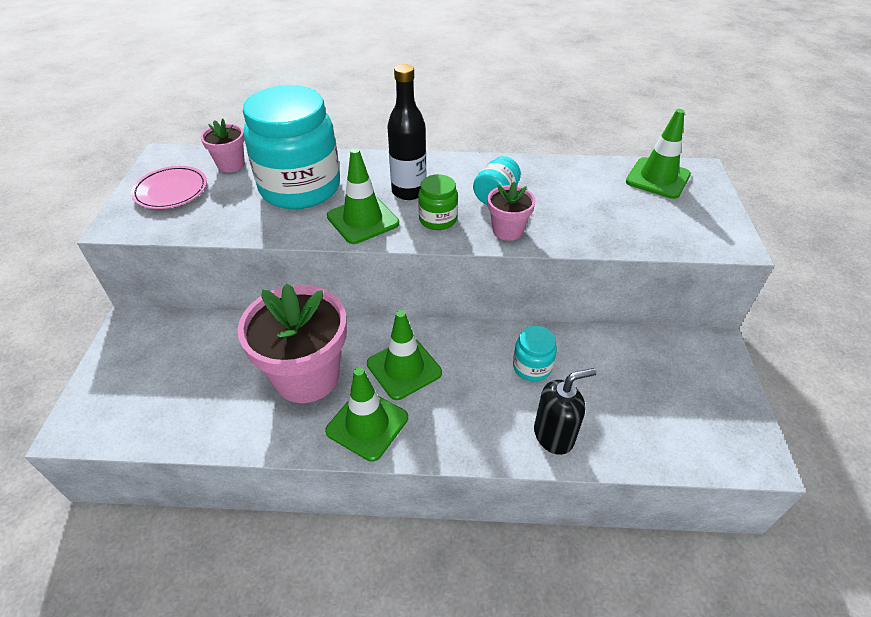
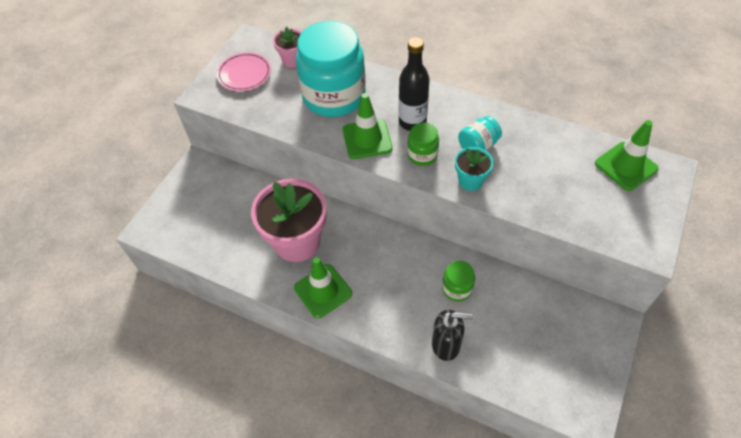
camera: 25 degrees right, 10 degrees up
green traffic cone [367,310,442,400] -> none
pink flower pot [488,182,535,241] -> turquoise flower pot [455,147,493,191]
turquoise jar [513,326,557,382] -> green jar [442,261,475,301]

